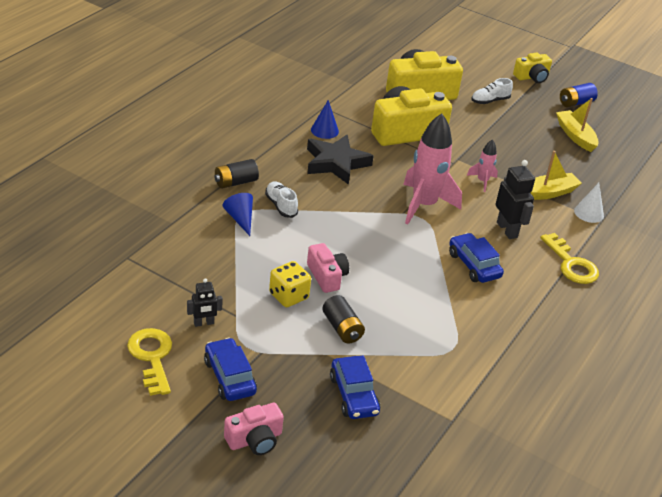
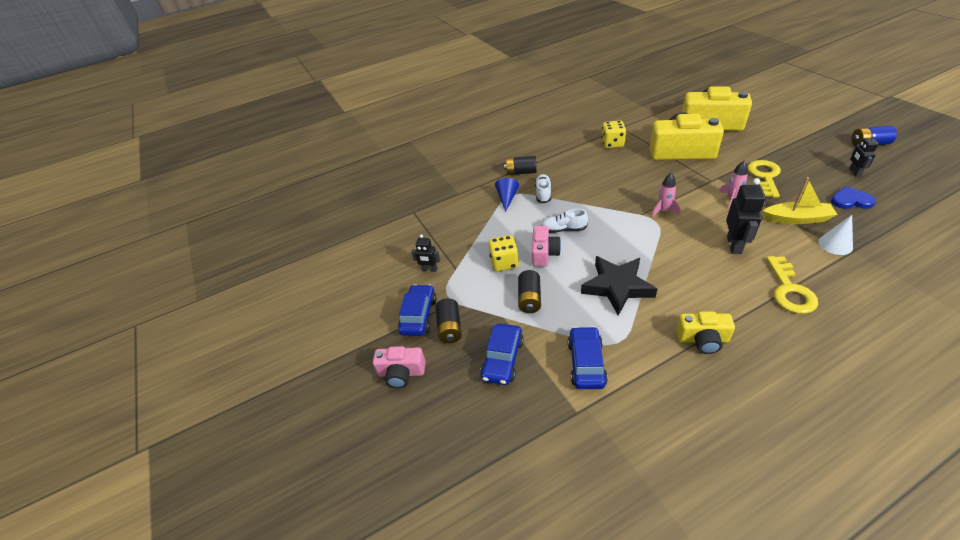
camera: 40 degrees right, 5 degrees up
yellow key [127,328,172,396] -> yellow key moved to [748,160,781,198]
black star [307,135,374,185] -> black star moved to [581,256,657,316]
blue cone [311,100,339,139] -> yellow dice [601,121,626,148]
pink rocket [403,113,462,224] -> pink rocket [651,173,680,217], size x0.48
blue car [449,233,504,283] -> blue car moved to [568,326,608,389]
white shoe [471,78,513,104] -> white shoe moved to [541,209,588,233]
yellow camera [513,52,552,83] -> yellow camera moved to [676,311,735,354]
yellow boat [556,98,599,152] -> black robot [849,134,879,177]
none -> black battery [436,298,462,343]
none -> blue heart [831,186,876,209]

